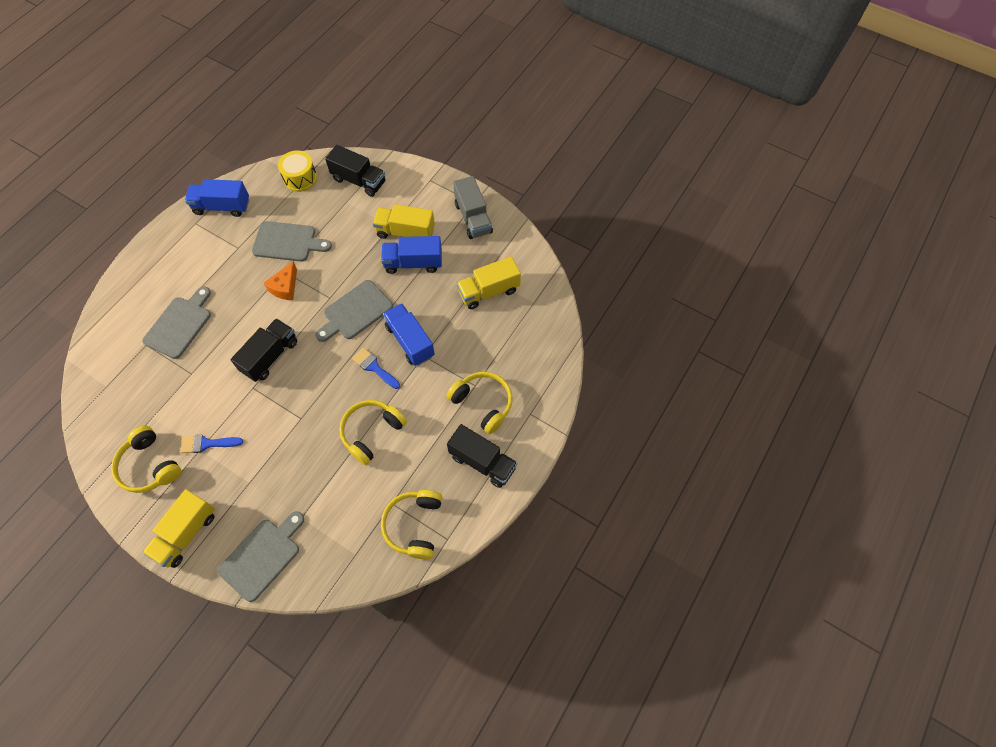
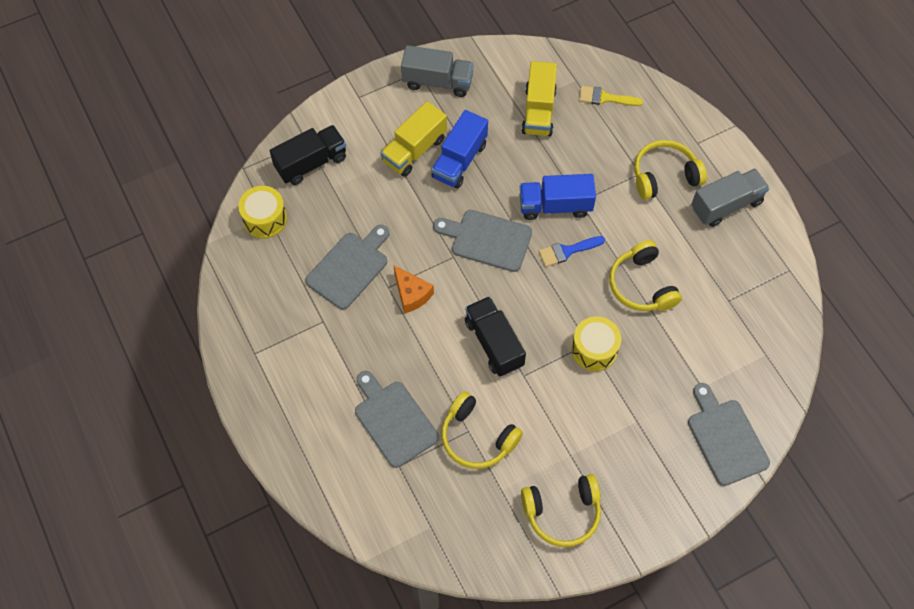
camera: 60 degrees left, 0 degrees up
yellow truck [143,489,215,568] -> none
blue brush [180,435,243,453] -> none
blue truck [185,179,249,217] -> none
grey cutting board [315,280,393,342] -> grey cutting board turned 120 degrees clockwise [433,210,532,272]
yellow headphones [381,490,442,559] -> yellow headphones moved to [441,391,523,469]
black truck [447,424,517,488] -> grey truck [691,168,769,227]
none -> yellow drum [571,316,621,371]
none -> yellow brush [579,86,643,106]

